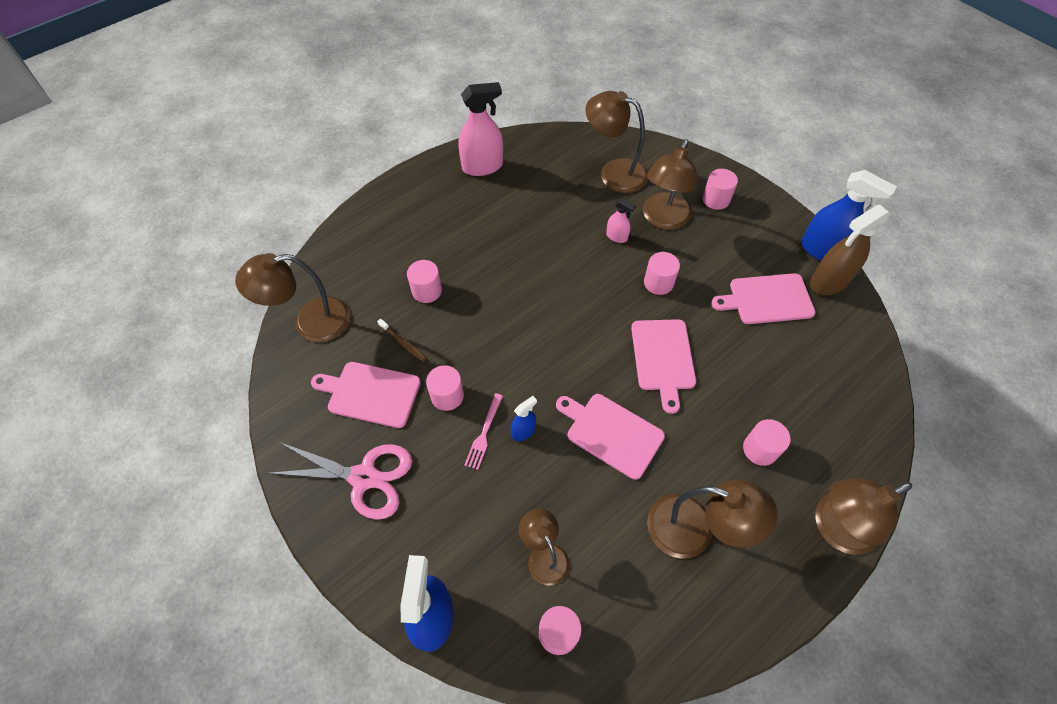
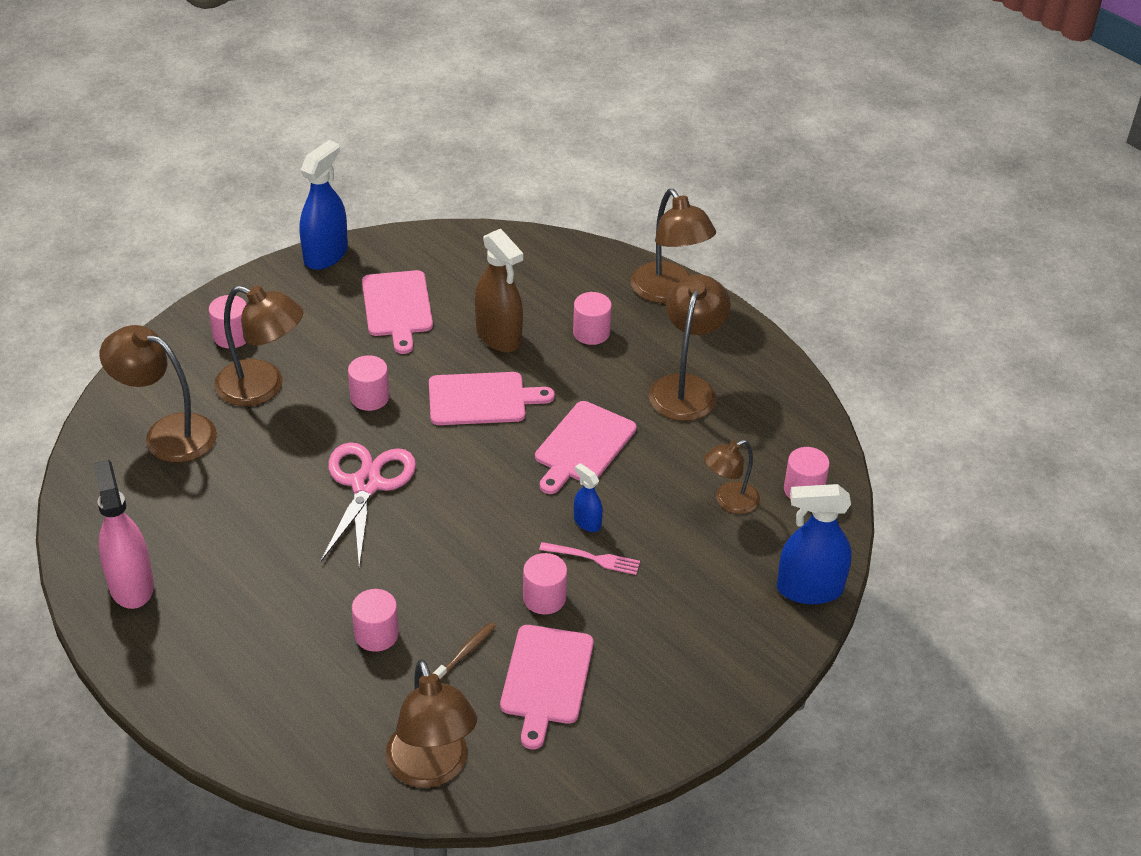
camera: 95 degrees left, 15 degrees down
pink scissors [267,442,412,520] -> pink scissors moved to [320,442,416,567]
brown lamp [586,91,648,193] -> brown lamp turned 90 degrees clockwise [100,325,217,463]
pink spray bottle [606,198,636,243] -> none
brown spray bottle [810,205,891,295] -> brown spray bottle moved to [475,229,523,352]

